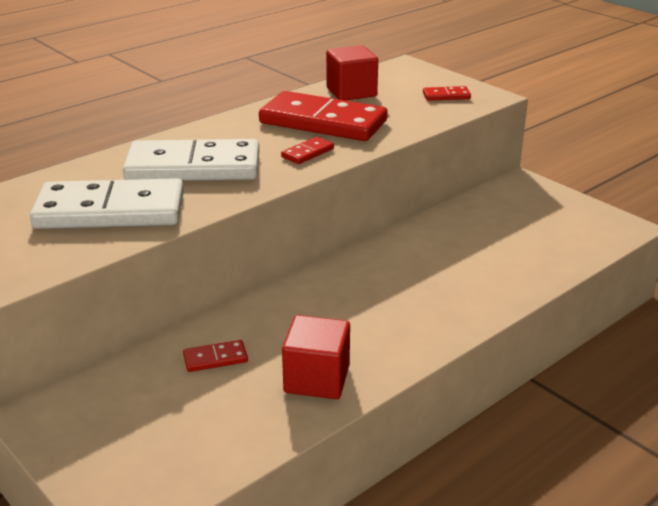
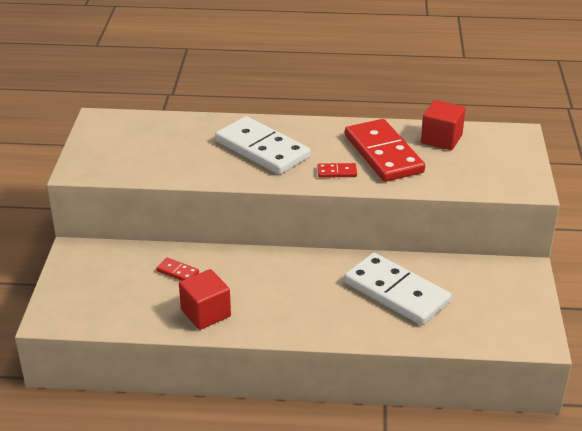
camera: 45 degrees right, 5 degrees up
white domino [30,178,184,229] -> white domino moved to [344,253,451,325]
red domino [423,86,471,101] -> none

